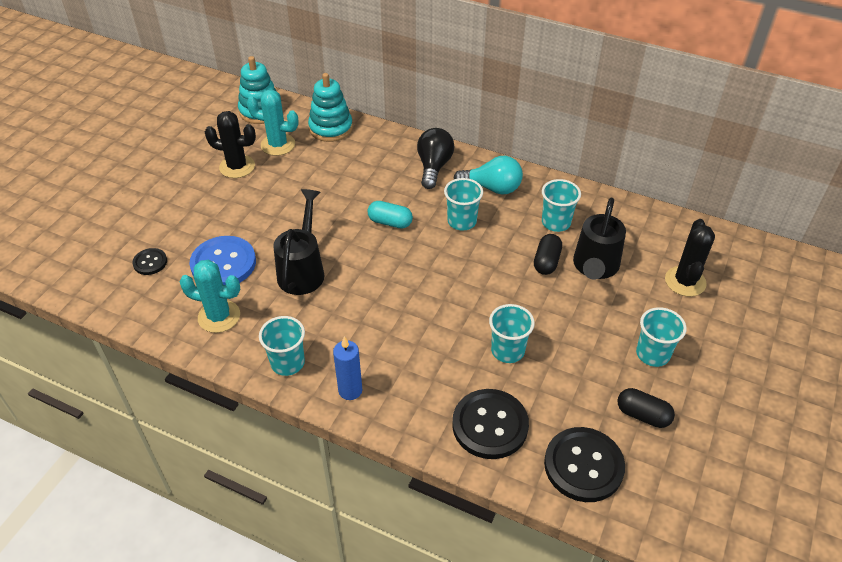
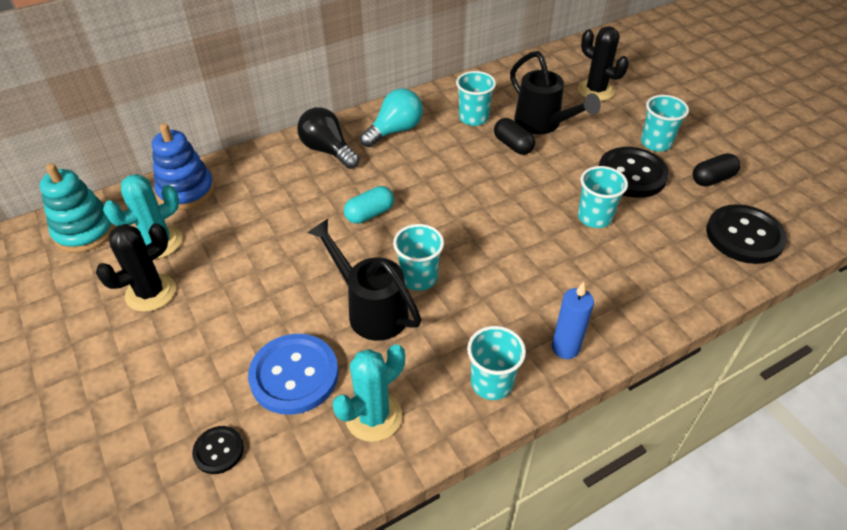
camera: 55 degrees left, 0 degrees up
turquoise stacking toy [308,73,353,142] -> blue stacking toy [152,123,214,210]
turquoise cup [444,178,483,231] -> turquoise cup moved to [393,224,444,291]
black button [452,389,529,459] -> black button moved to [599,147,669,198]

